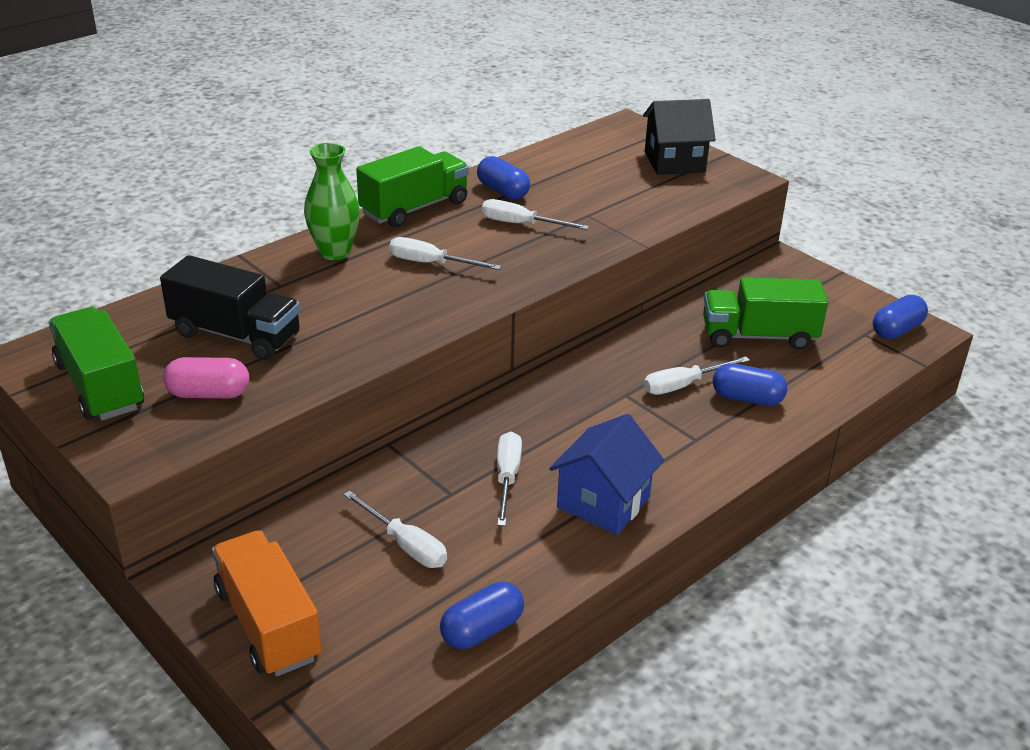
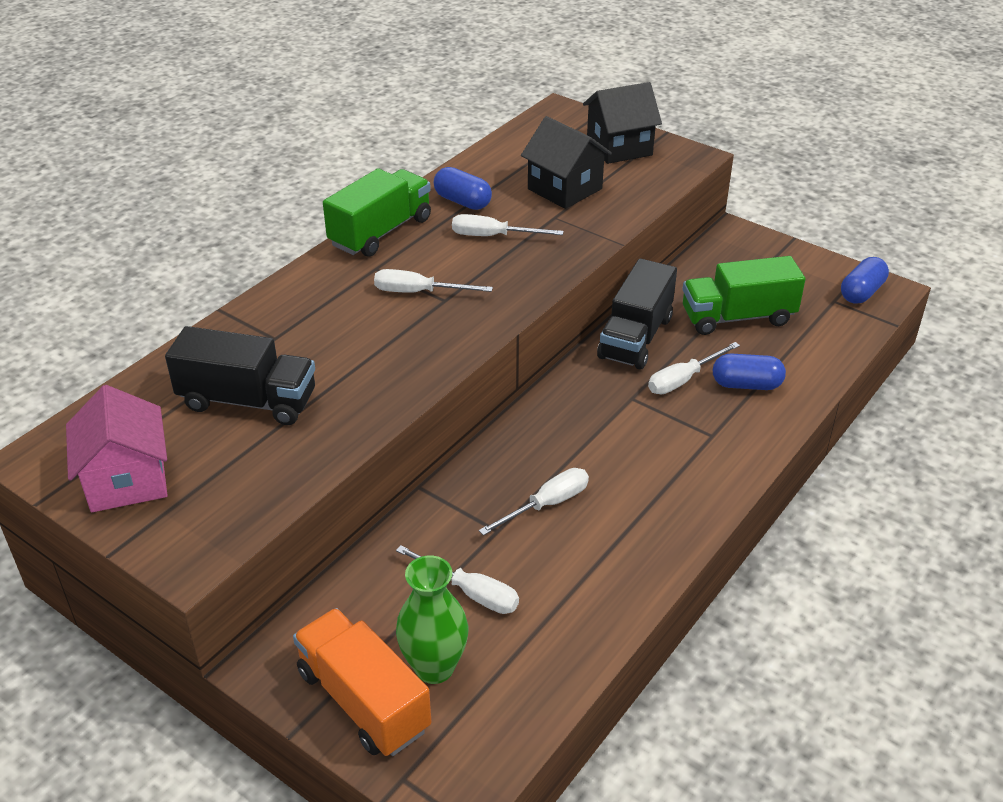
camera: 10 degrees left, 5 degrees up
green truck [49,307,144,420] -> pink house [66,385,168,512]
pink capsule [163,357,249,398] -> none
green vase [304,143,360,260] -> green vase moved to [396,555,468,684]
blue capsule [440,581,524,649] -> none
white screwdriver [497,432,522,526] -> white screwdriver turned 60 degrees clockwise [479,468,589,536]
blue house [549,414,664,535] -> none
none -> black house [521,116,612,209]
none -> black truck [597,258,677,369]

